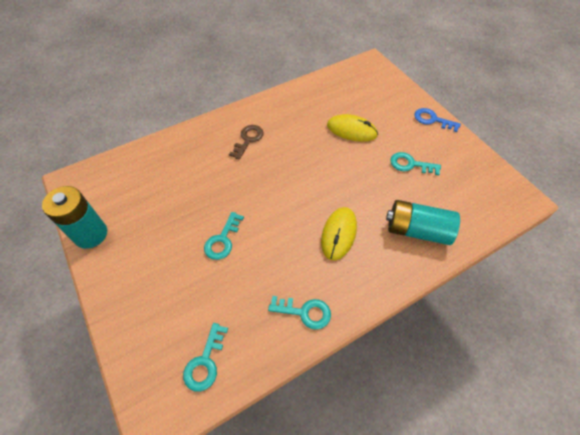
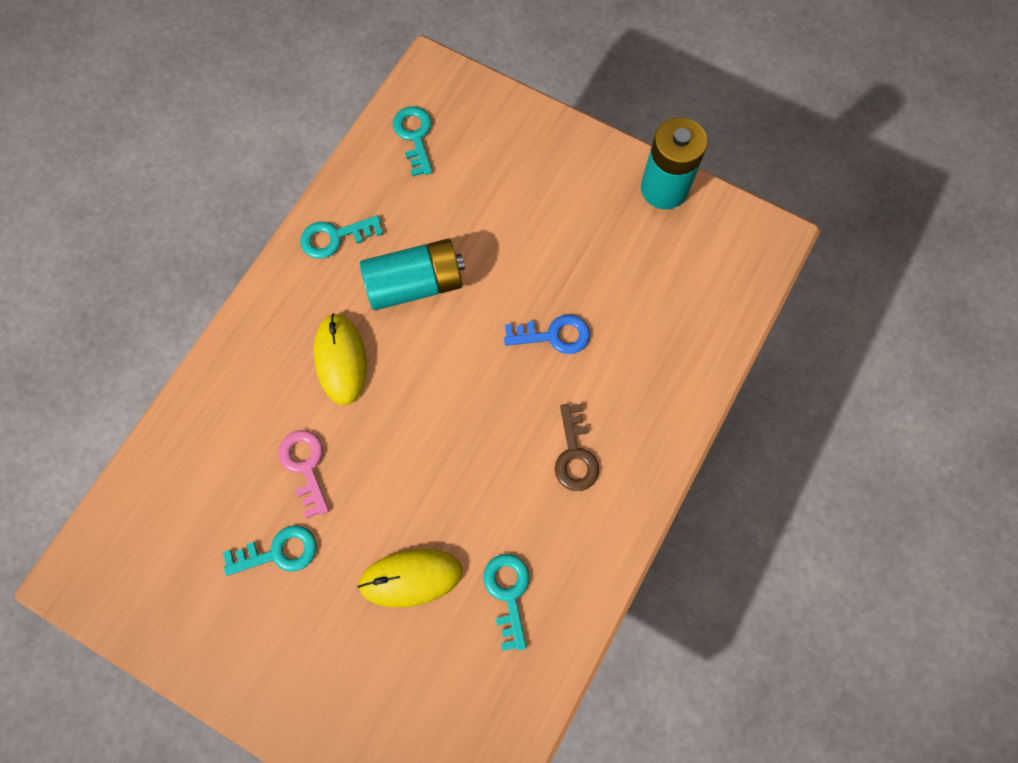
camera: 150 degrees right, 15 degrees up
turquoise key [204,212,244,260] -> turquoise key moved to [483,554,530,651]
turquoise battery [386,200,460,245] -> turquoise battery moved to [360,239,465,310]
blue key [414,108,461,132] -> blue key moved to [504,314,590,354]
none -> pink key [279,430,329,518]

